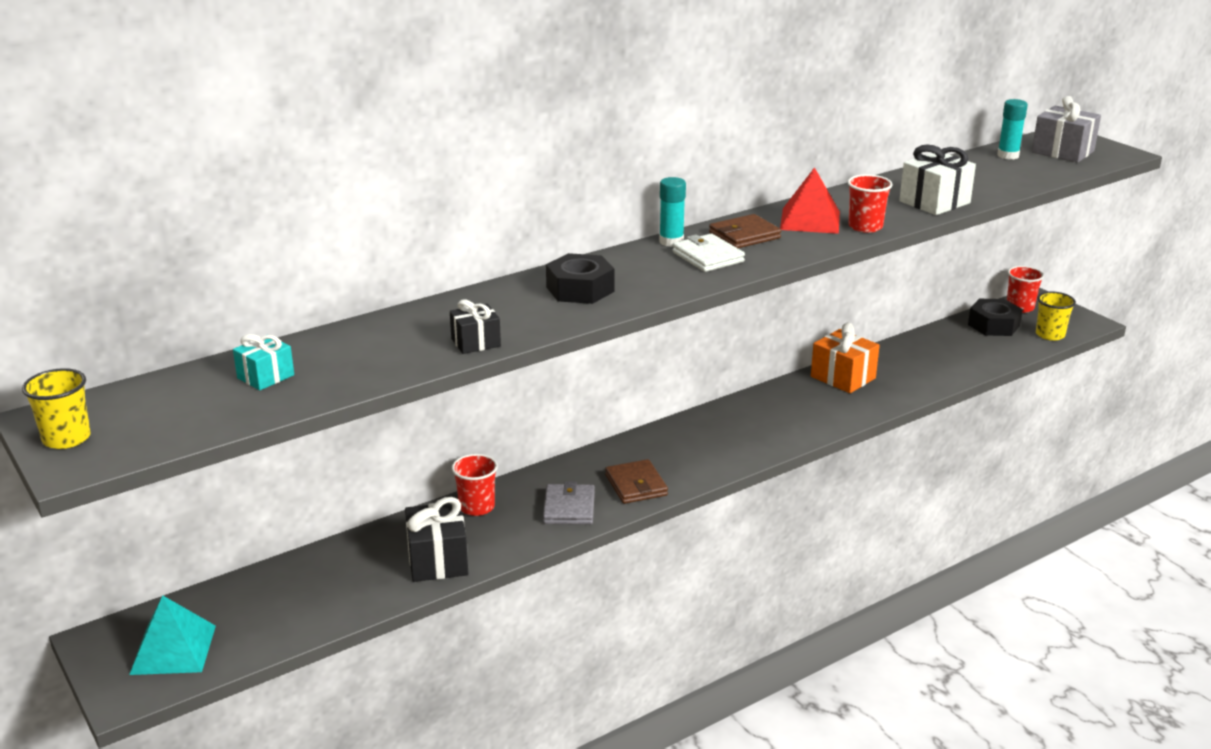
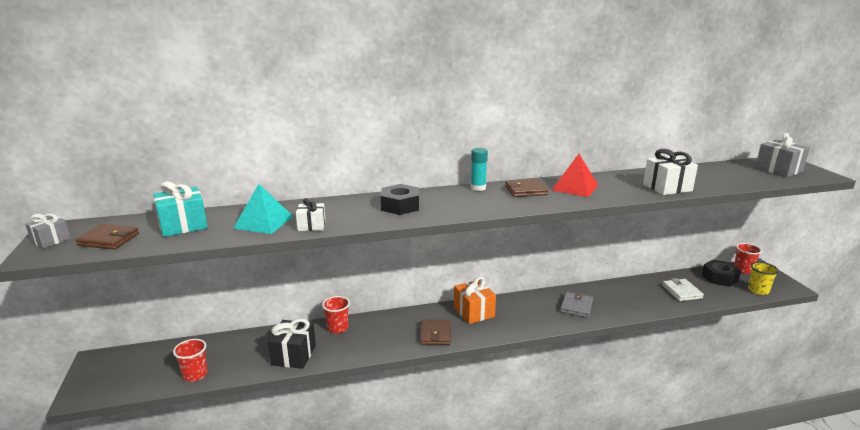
camera: 20 degrees right, 5 degrees down
yellow cup [22,368,91,449] -> grey gift [25,214,71,249]
turquoise pyramid [129,595,216,675] -> turquoise pyramid moved to [233,184,293,234]
turquoise gift [233,334,294,390] -> turquoise gift [153,181,208,237], size x1.63
black gift [450,299,501,354] -> white gift [296,198,326,231]
grey wallet [543,481,595,525] -> grey wallet moved to [560,292,593,318]
white wallet [672,234,745,272] -> white wallet moved to [662,278,704,301]
orange gift [811,323,880,393] -> orange gift moved to [454,276,496,324]
red cup [848,174,893,233] -> red cup moved to [173,339,208,382]
turquoise glue stick [997,99,1028,160] -> none
none -> brown wallet [75,224,139,250]

